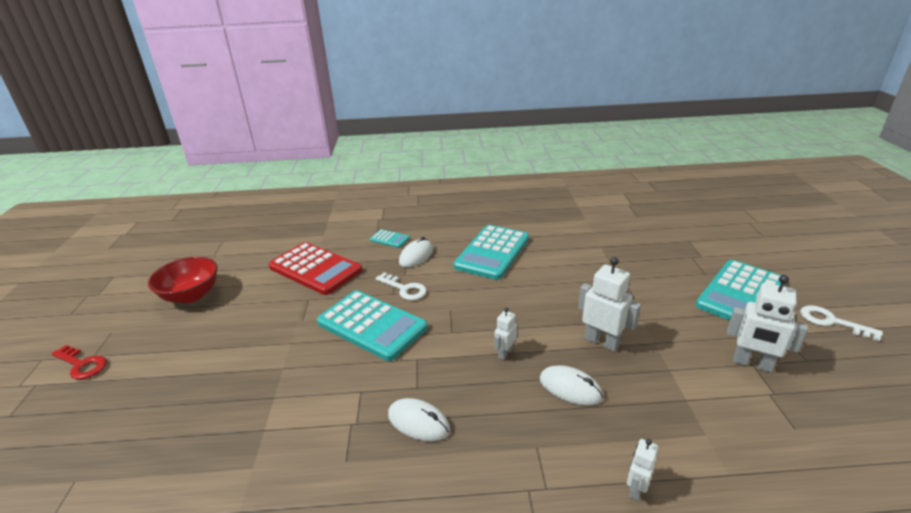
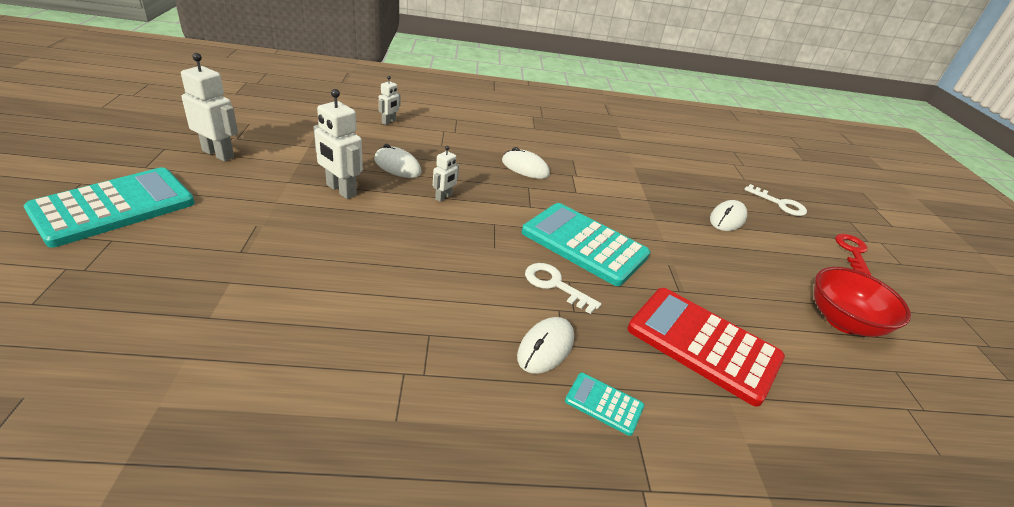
camera: 175 degrees right, 5 degrees up
red key [51,345,107,380] -> red key turned 75 degrees clockwise [835,234,871,276]
turquoise calculator [453,225,529,280] -> none
white key [800,305,883,341] -> white key moved to [744,184,807,216]
none -> white mouse [710,200,747,231]

